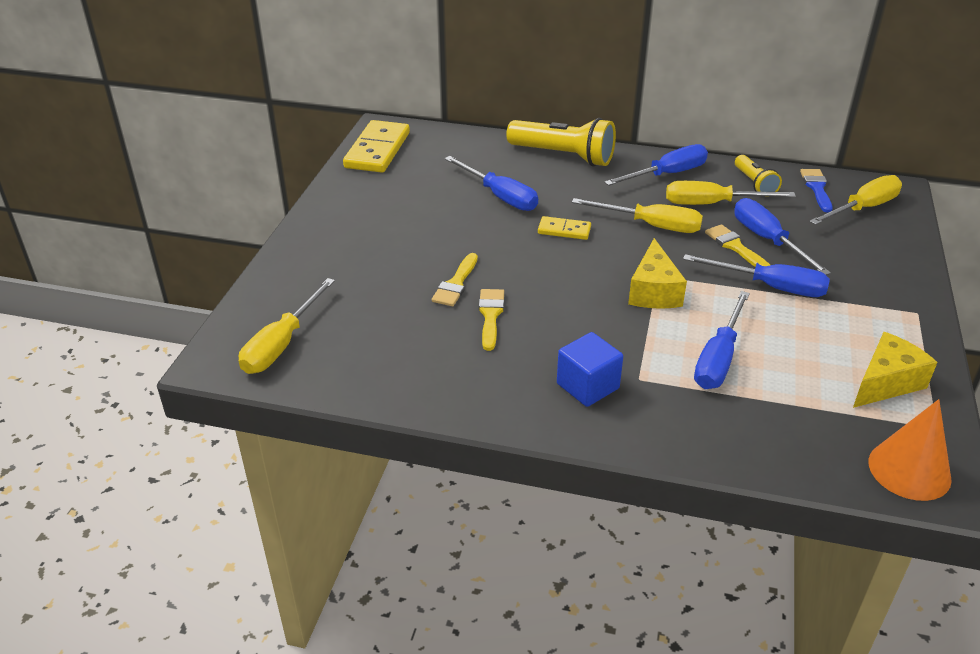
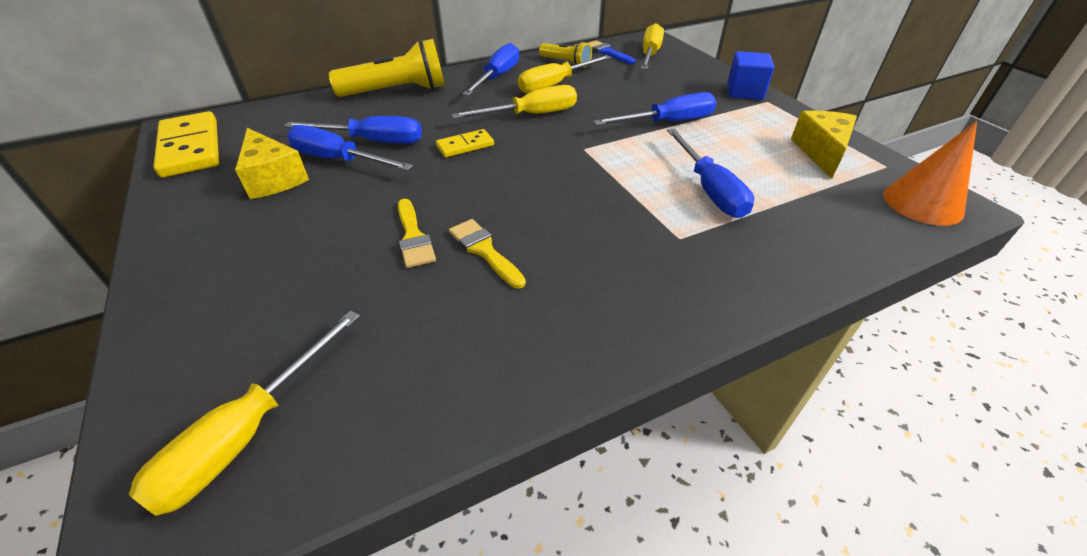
camera: 40 degrees left, 5 degrees up
yellow screwdriver [239,278,335,374] -> yellow screwdriver turned 45 degrees clockwise [129,310,360,516]
blue cube [557,332,623,407] -> blue cube moved to [727,51,774,100]
yellow cheese [628,238,687,309] -> yellow cheese moved to [235,128,309,199]
yellow brush [705,224,770,267] -> none
blue screwdriver [734,198,831,275] -> blue screwdriver moved to [287,125,413,171]

